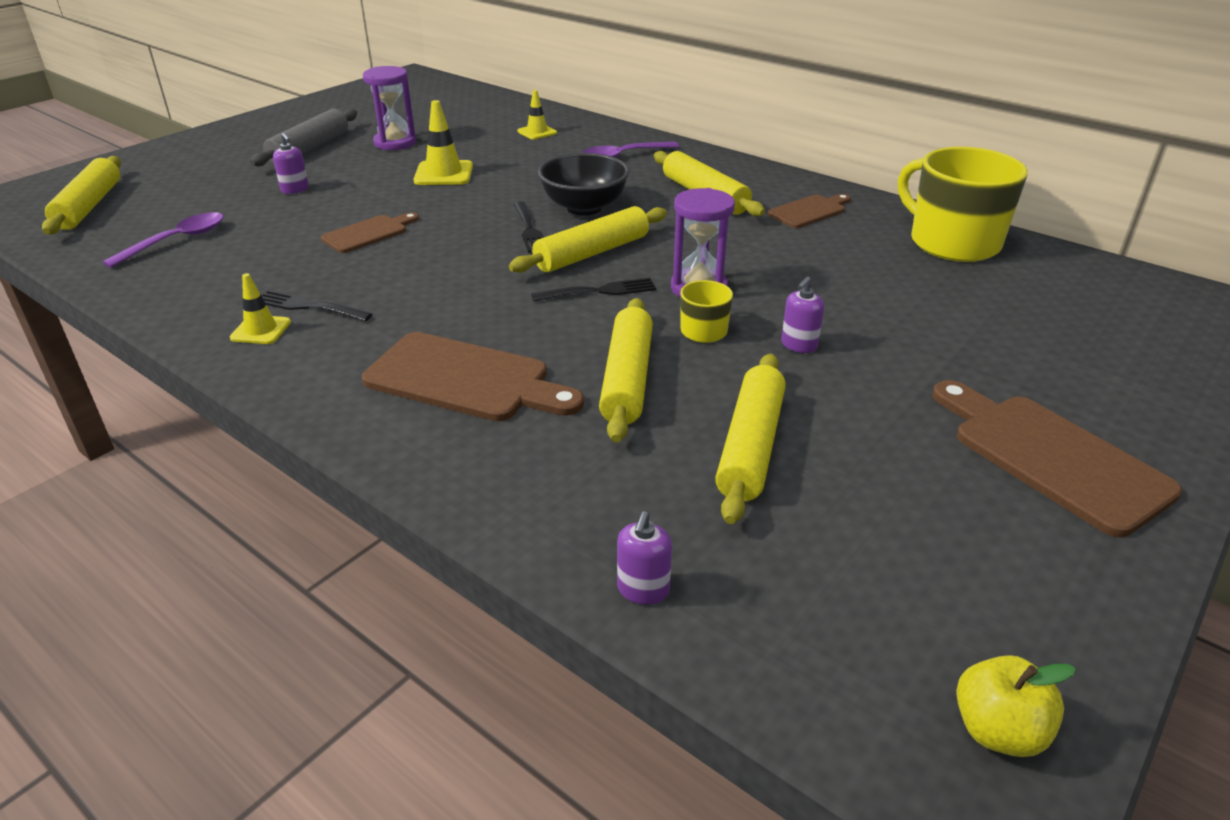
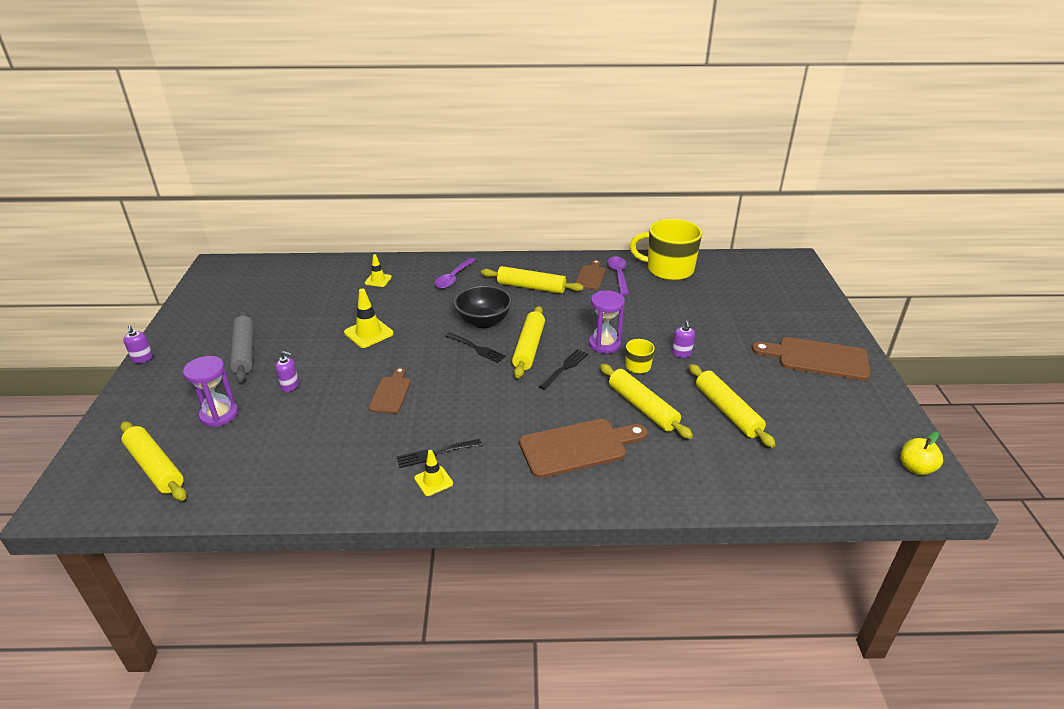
camera: 40 degrees left, 0 degrees up
purple spoon [102,212,223,268] -> purple spoon moved to [608,256,629,296]
purple hourglass [363,66,416,150] -> purple hourglass moved to [183,356,238,427]
purple soap dispenser [617,511,672,605] -> purple soap dispenser moved to [123,325,153,363]

